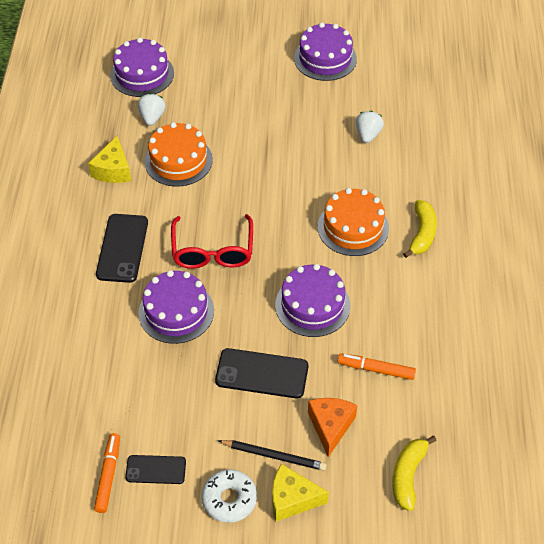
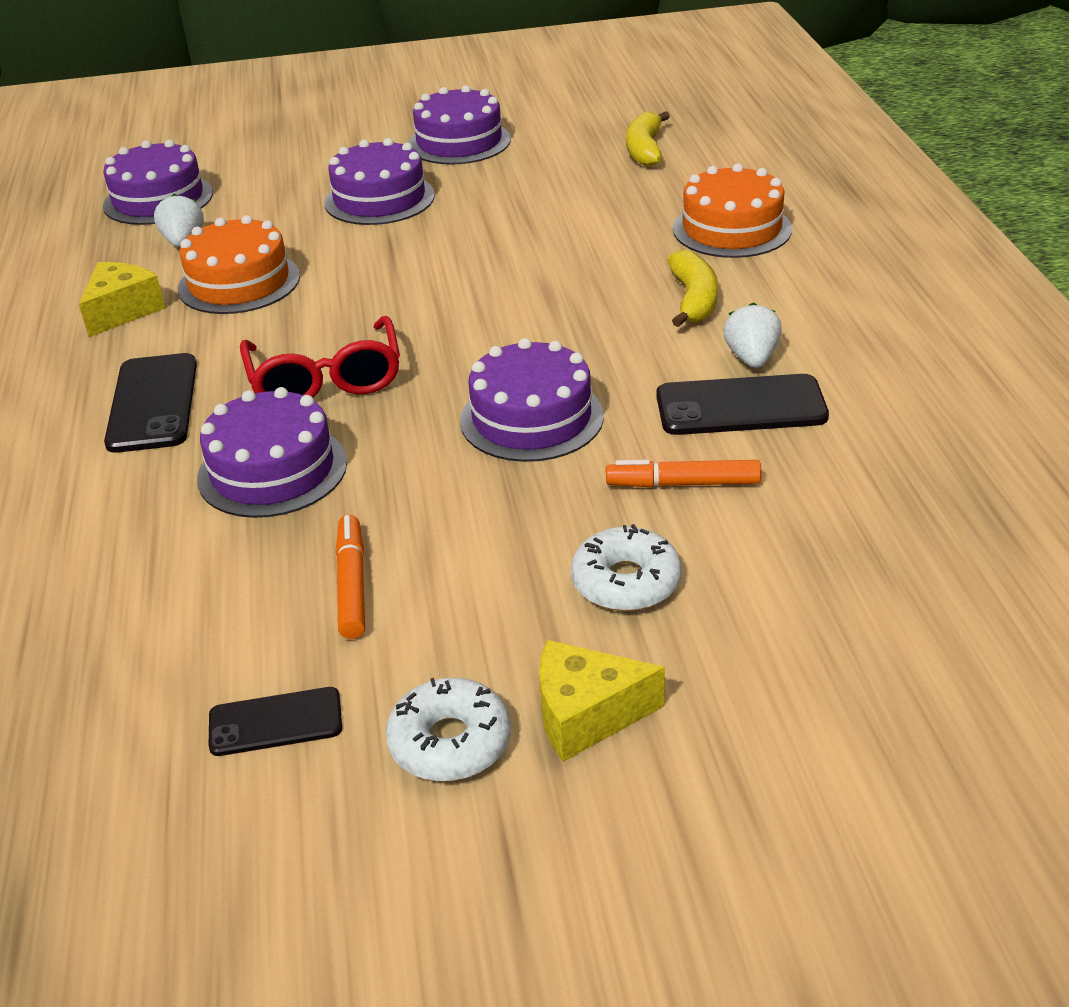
camera: 10 degrees left, 15 degrees down
yellow cheese [88,136,131,183] -> yellow cheese turned 150 degrees counterclockwise [79,262,165,337]
orange marker [94,433,120,513] -> orange marker moved to [335,515,365,639]
black phone [215,348,308,398] -> black phone moved to [656,374,829,435]
black pencil [218,440,327,471] -> none
orange cheese [308,398,357,457] -> white donut [571,524,682,611]
orange cake [318,188,389,256] -> orange cake moved to [673,164,792,258]
white strawberry [356,111,384,143] -> white strawberry moved to [723,302,782,368]
yellow banana [392,436,437,511] -> yellow banana moved to [626,111,670,166]
none -> purple cake [324,138,435,225]

